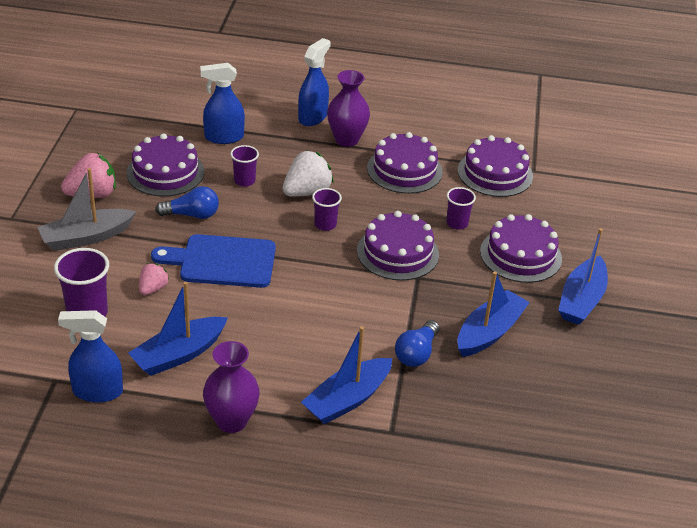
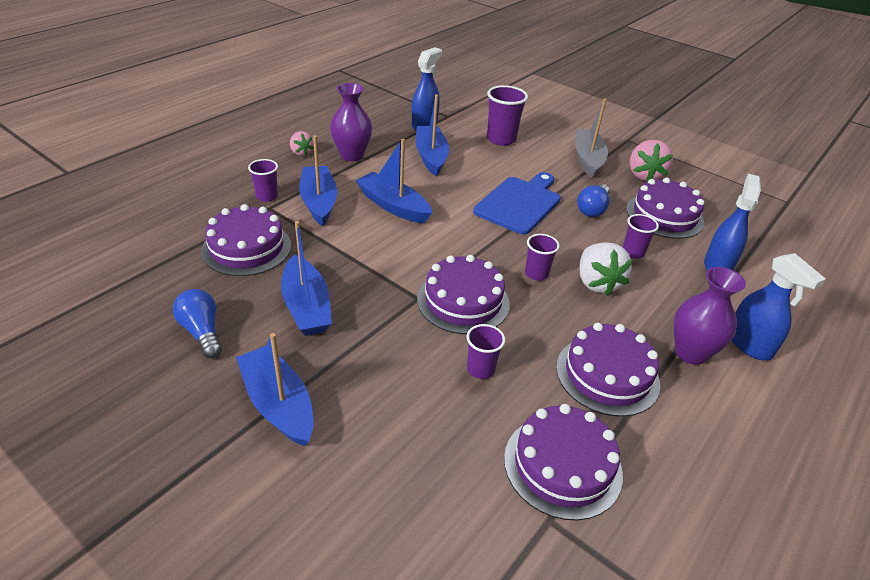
camera: 120 degrees right, 0 degrees up
pink strawberry [139,263,169,295] -> pink strawberry moved to [290,131,314,156]
blue light bulb [395,320,440,367] -> blue light bulb moved to [173,289,222,358]
purple cake [480,214,562,283] -> purple cake moved to [201,204,291,276]
none -> purple cup [248,159,278,202]
none -> blue boat [356,139,432,223]

